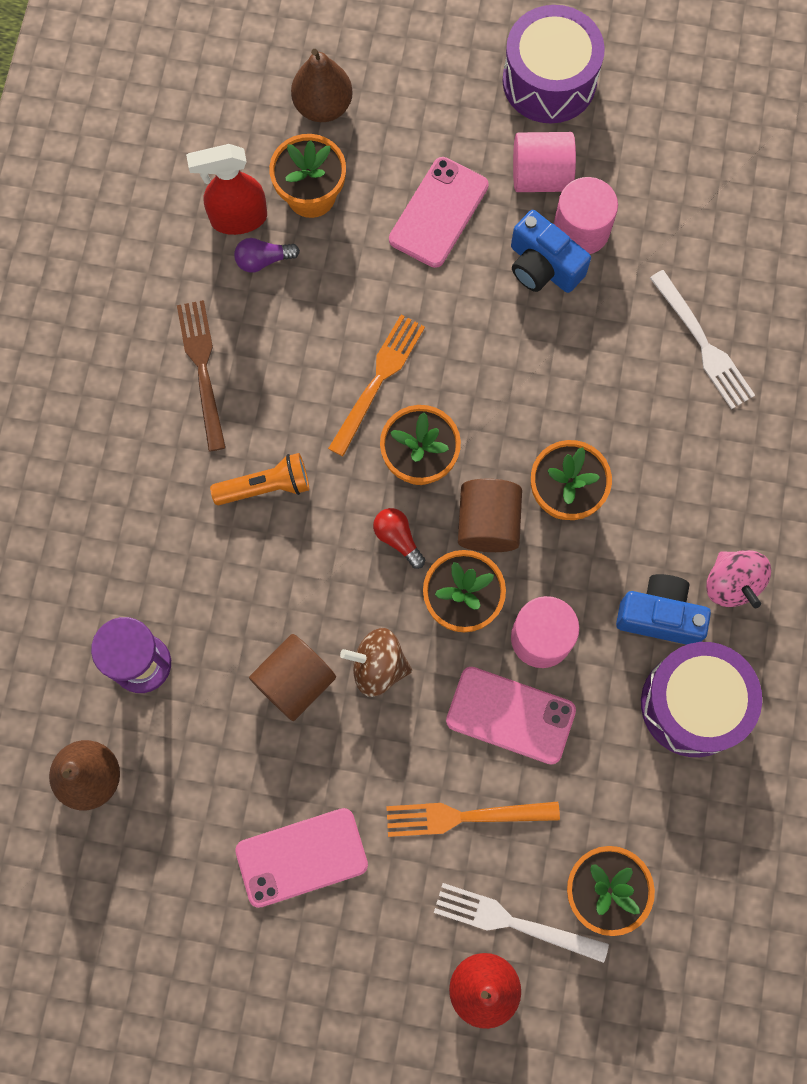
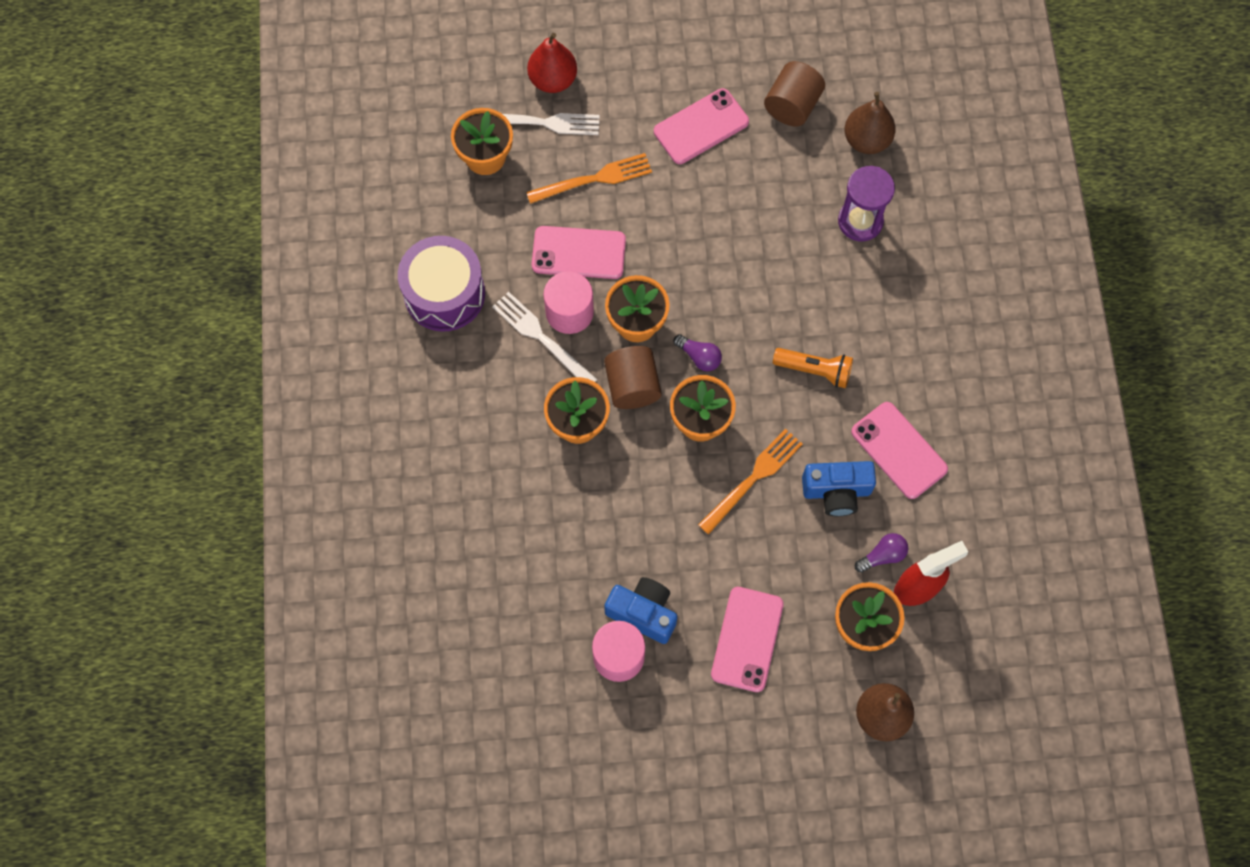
camera: 165 degrees right, 5 degrees down
brown fork [177,300,226,451] -> pink phone [851,402,948,499]
orange flashlight [210,453,309,505] -> orange flashlight turned 135 degrees counterclockwise [773,348,853,388]
brown cylinder [249,634,336,721] -> brown cylinder moved to [764,61,825,126]
orange fork [328,315,425,456] -> orange fork turned 150 degrees counterclockwise [698,429,803,535]
brown spinning top [340,628,412,697] -> none
red light bulb [373,508,425,569] -> purple light bulb [674,334,722,371]
purple drum [502,5,605,123] -> none
pink cylinder [513,132,576,192] -> none
blue camera [616,574,711,645] -> blue camera moved to [802,461,876,516]
white fork [650,270,755,409] -> white fork moved to [492,292,598,382]
pink spinning top [706,550,771,608] -> none

